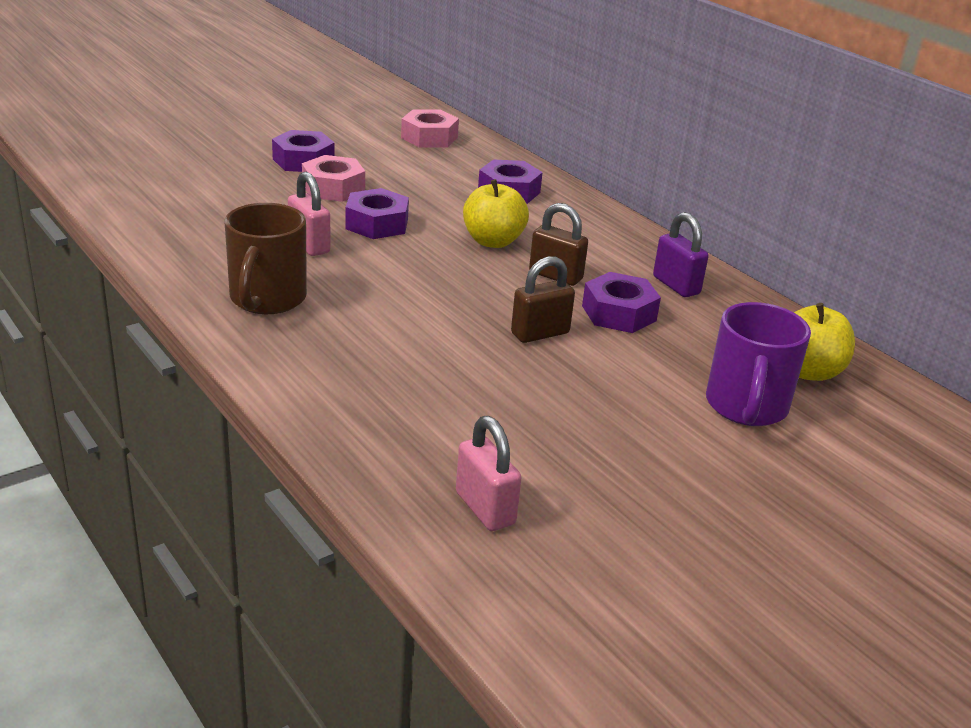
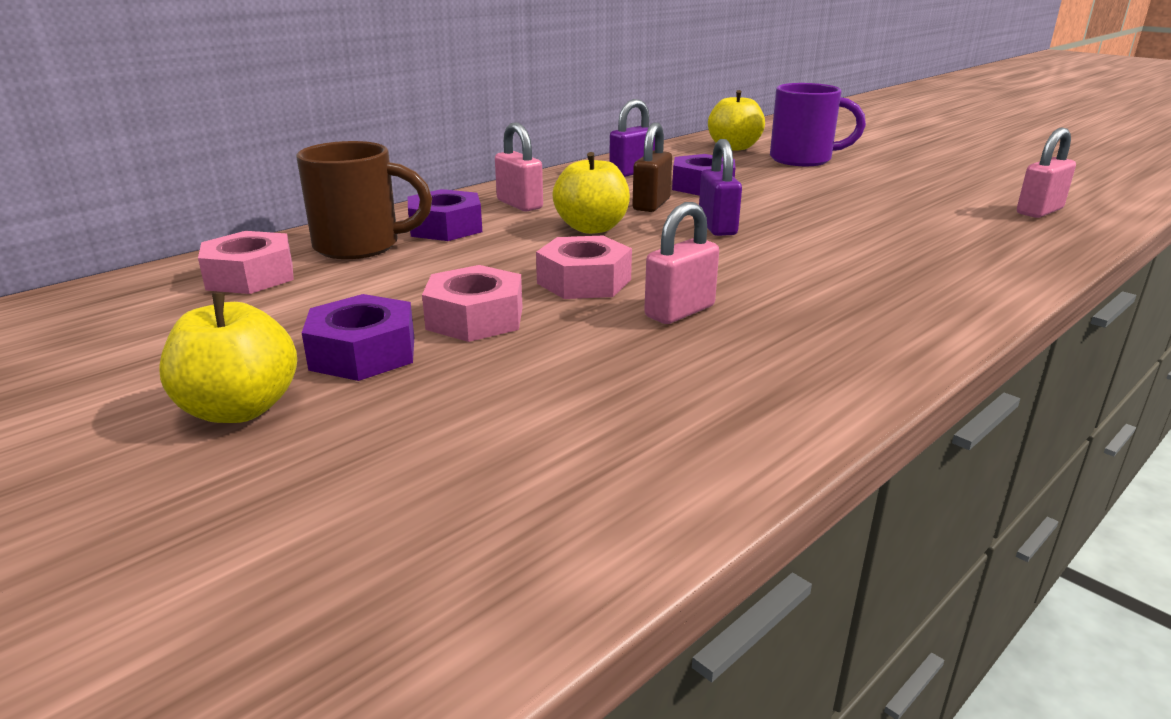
camera: 95 degrees left, 5 degrees down
brown mug [225,203,307,314] -> brown mug moved to [296,141,432,259]
purple nut [345,188,409,239] -> pink nut [536,236,632,299]
brown padlock [511,256,575,343] -> none
none -> yellow apple [159,293,297,423]
none -> pink padlock [495,122,543,211]
none -> purple padlock [699,139,742,236]

